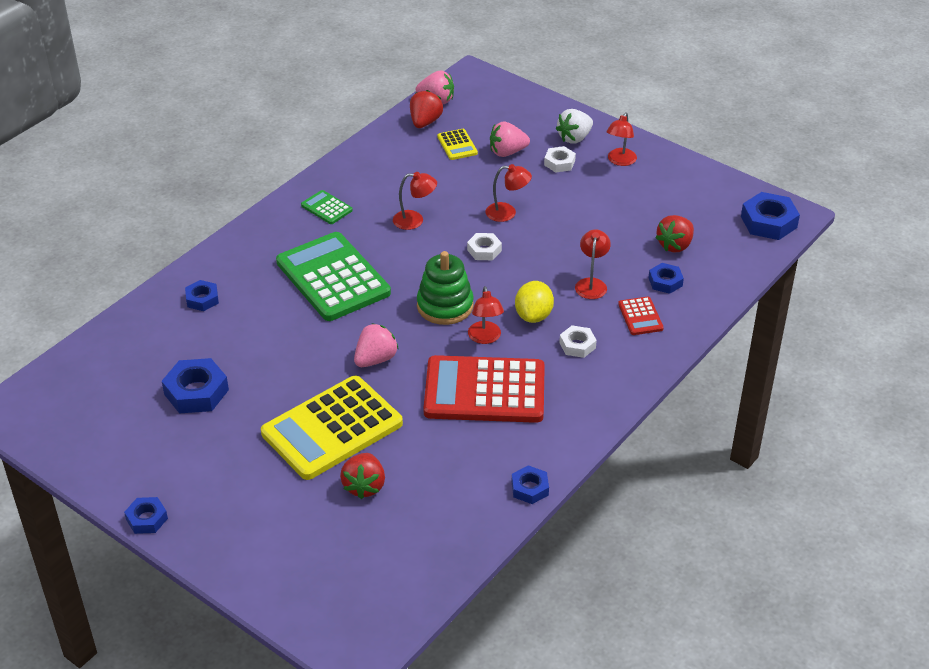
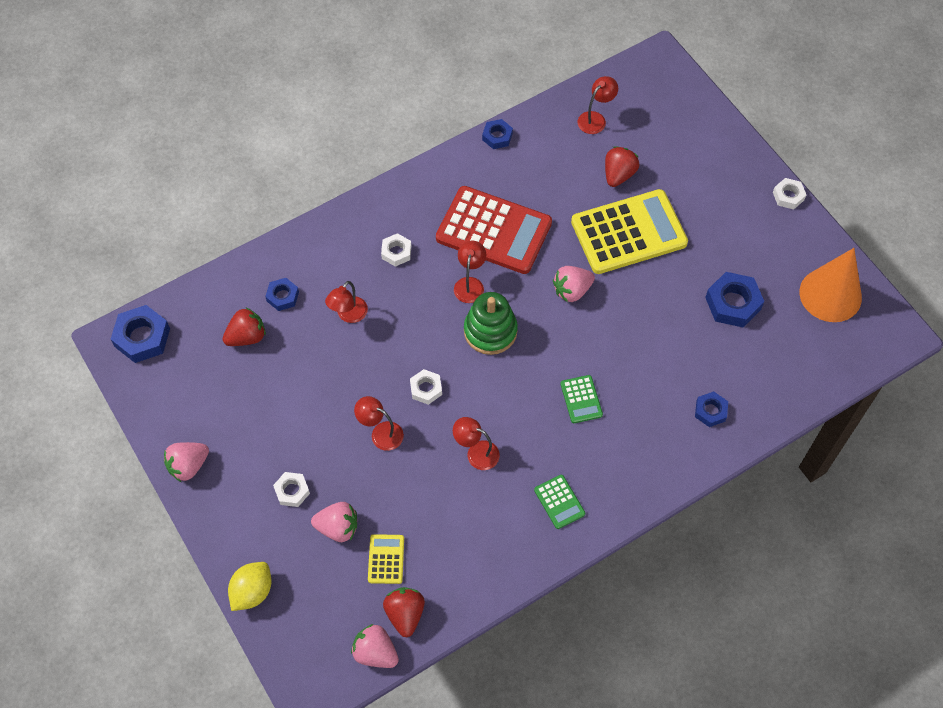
camera: 160 degrees left, 20 degrees up
blue nut [124,497,168,534] -> white nut [773,178,806,210]
green calculator [276,232,391,321] -> green calculator [561,375,603,423], size x0.44
red strawberry [410,90,443,128] -> red strawberry turned 135 degrees clockwise [383,587,425,637]
yellow lemon [515,281,554,323] -> yellow lemon moved to [228,562,271,611]
white strawberry [556,109,593,144] -> none
red lamp [606,112,637,166] -> red lamp moved to [578,76,618,134]
red calculator [618,296,664,335] -> none
none -> pink strawberry [164,442,209,482]
none -> orange cone [800,248,862,322]

